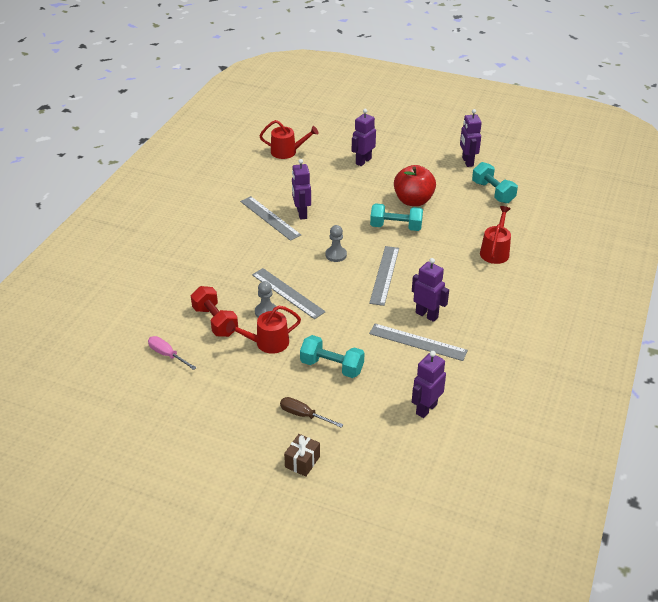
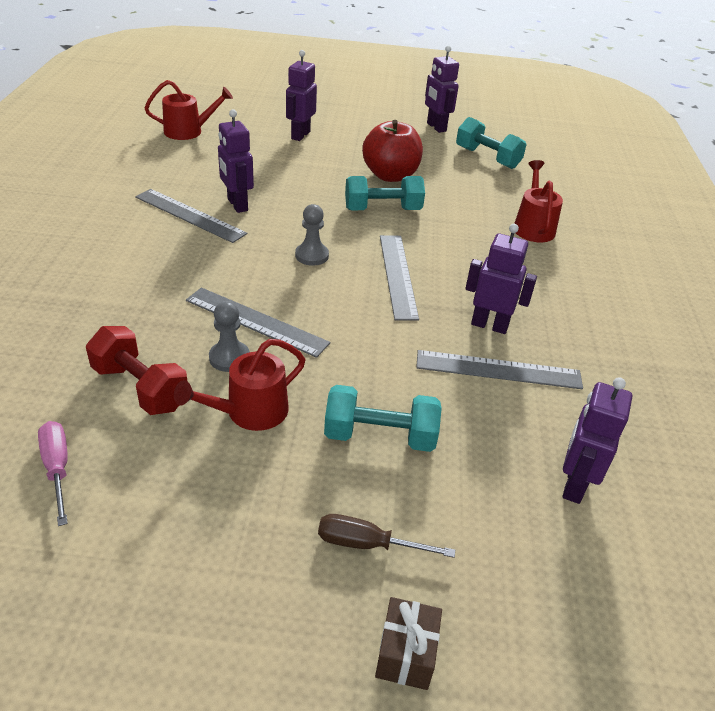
camera: 20 degrees left, 0 degrees up
pink screwdriver [148,336,197,370] -> pink screwdriver turned 45 degrees clockwise [38,421,68,526]

